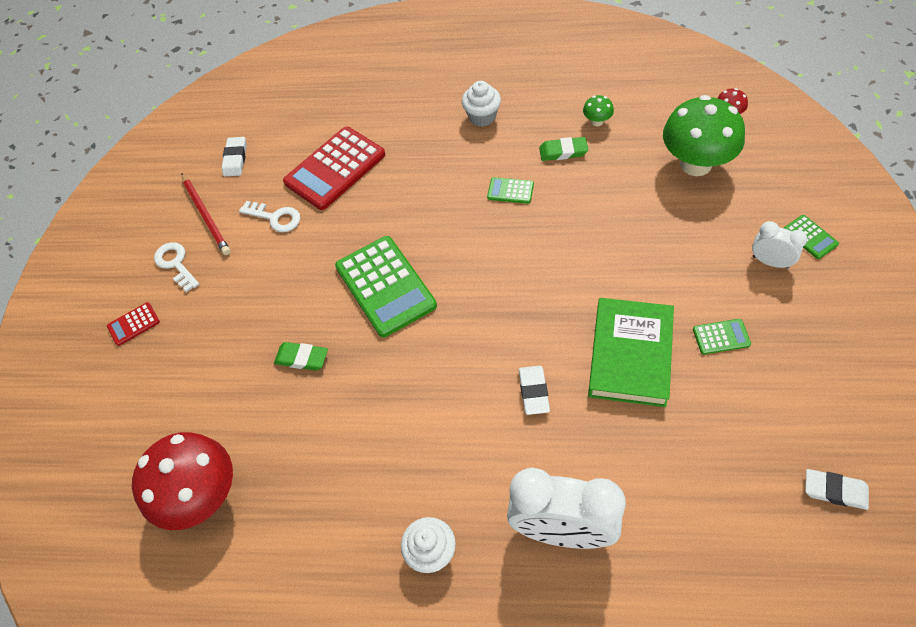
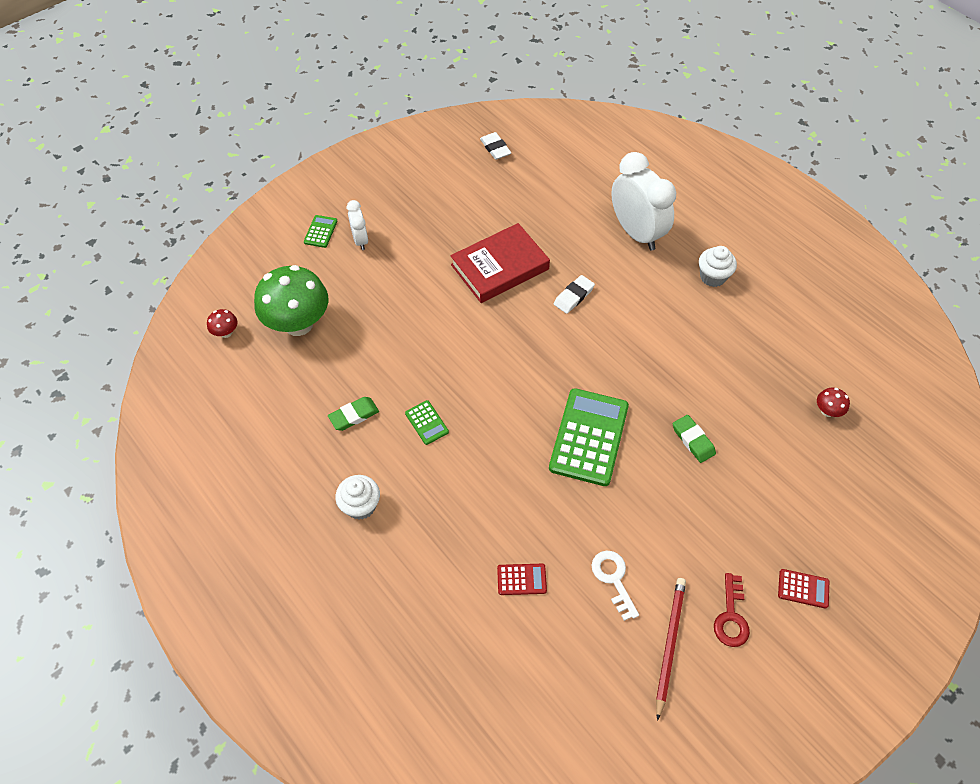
camera: 140 degrees left, 0 degrees up
red mushroom [132,432,233,530] -> red mushroom [817,388,850,417], size x0.41
white key [154,242,199,292] -> red key [714,573,750,647]
white eraser [221,137,247,177] -> none
red calculator [283,127,385,210] -> red calculator [497,564,547,595], size x0.45
green eraser [539,137,588,161] -> green eraser turned 75 degrees counterclockwise [328,397,379,431]
green mushroom [583,95,614,126] -> none
green book [588,298,674,407] -> red book [450,223,550,303]
green calculator [693,319,751,354] -> none

